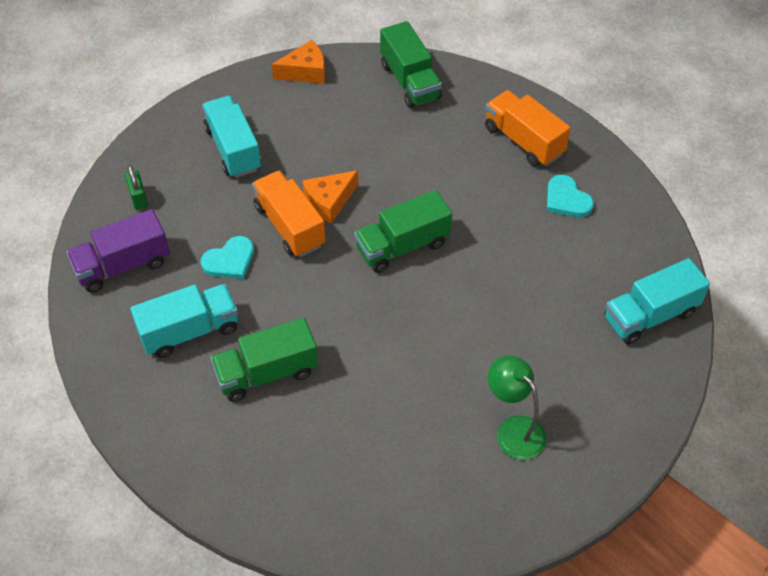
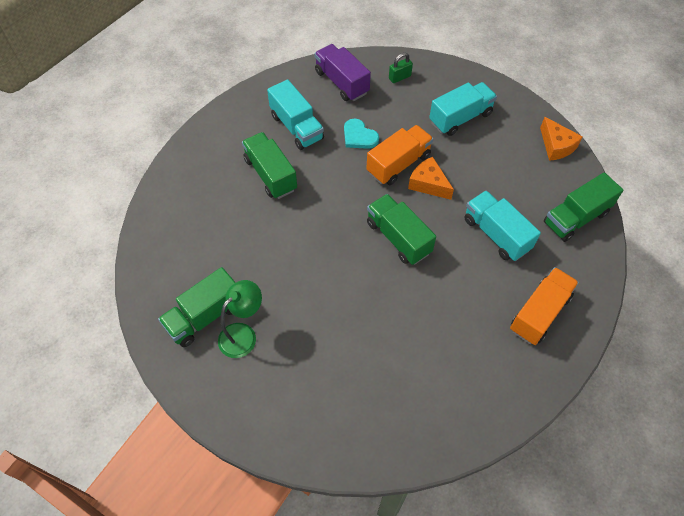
camera: 80 degrees right, 5 degrees up
turquoise heart [547,175,594,217] -> none
turquoise truck [604,258,710,345] -> turquoise truck moved to [464,191,541,261]
none -> green truck [158,267,236,347]

